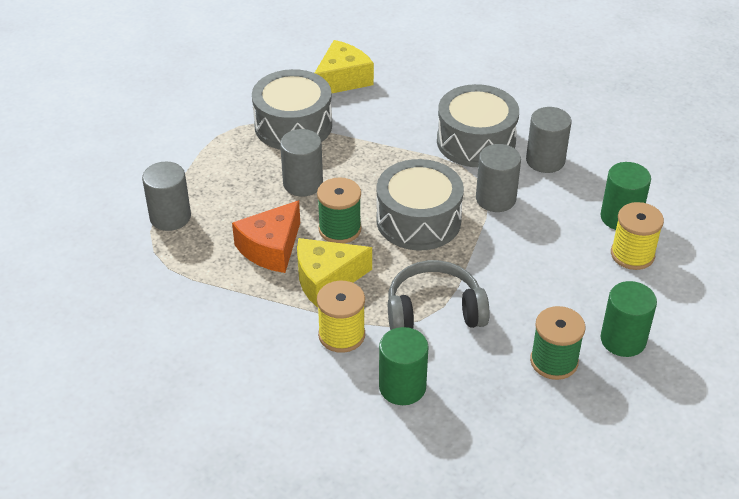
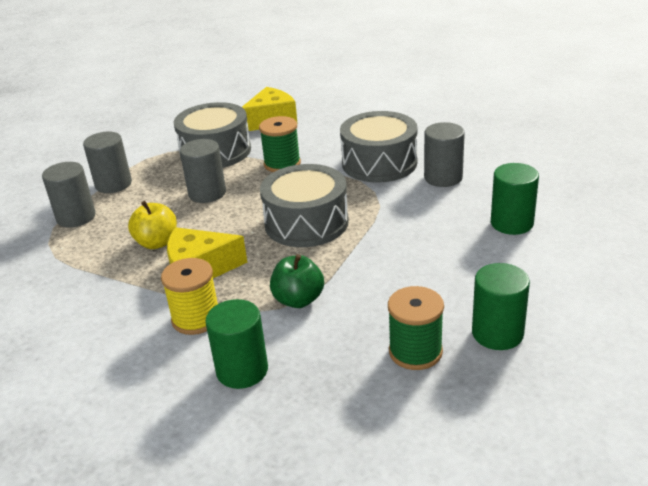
camera: 10 degrees right, 10 degrees down
orange cheese [232,200,300,273] -> yellow apple [128,201,177,249]
green spool [317,177,362,244] -> green spool moved to [259,116,301,172]
grey headphones [388,260,490,330] -> green apple [270,254,324,308]
grey cylinder [476,144,521,212] -> grey cylinder moved to [83,132,132,193]
yellow spool [611,202,664,270] -> none

